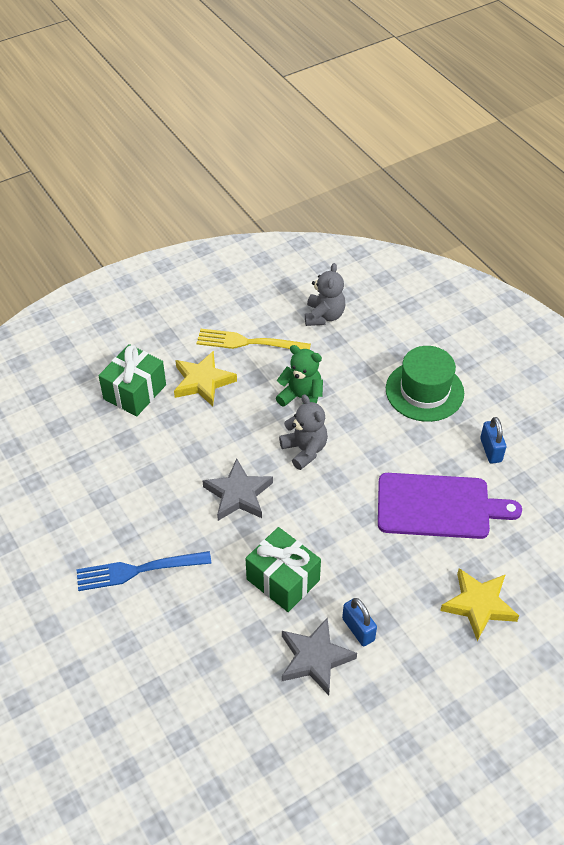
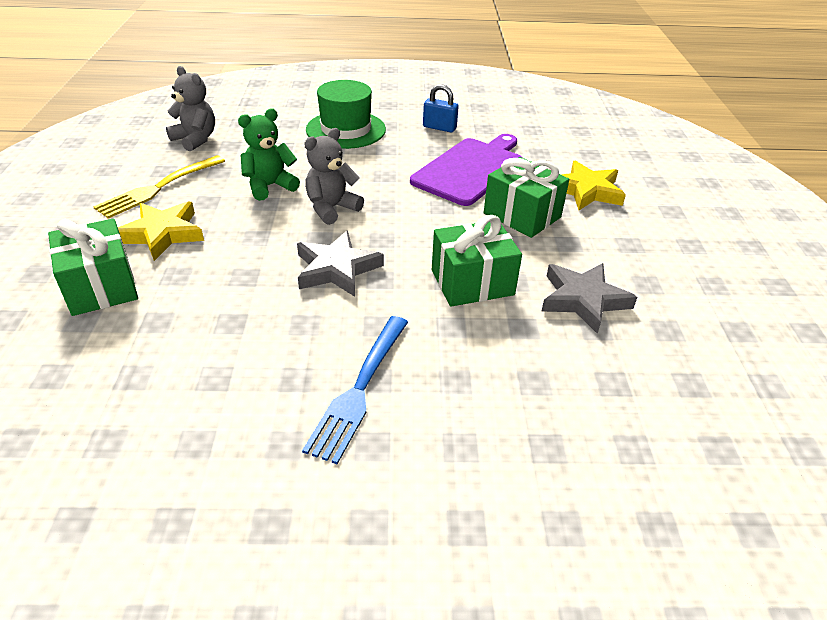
camera: 60 degrees left, 10 degrees down
grey teddy bear [279,394,328,470] -> grey teddy bear turned 45 degrees counterclockwise [304,128,364,225]
blue padlock [342,598,377,646] -> none
none -> green gift [484,157,569,238]

